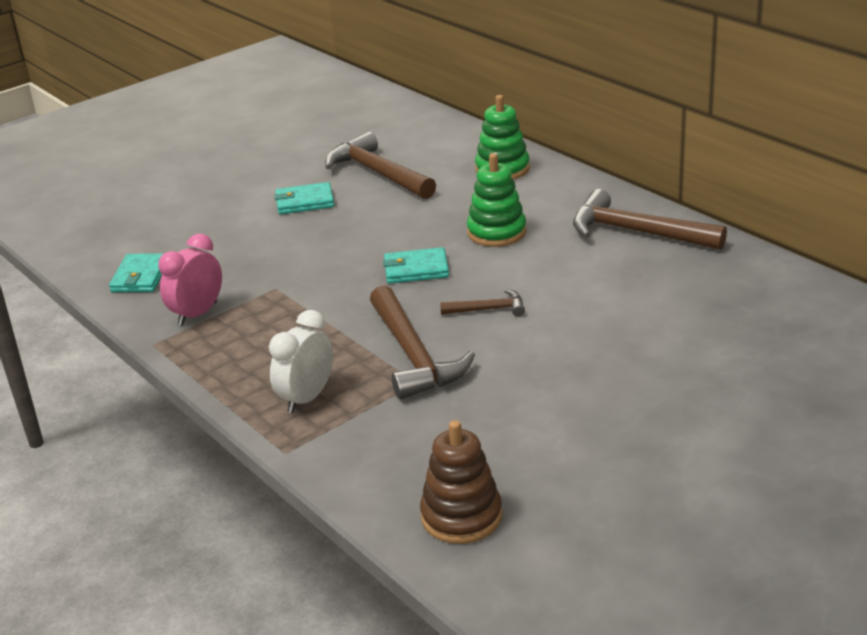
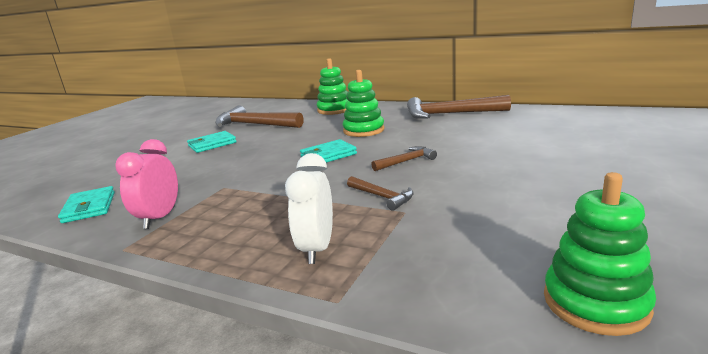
camera: 25 degrees left, 10 degrees down
brown hammer [370,285,475,400] -> brown hammer [347,176,414,211], size x0.50
brown stacking toy [420,420,502,544] -> green stacking toy [544,172,656,336]

